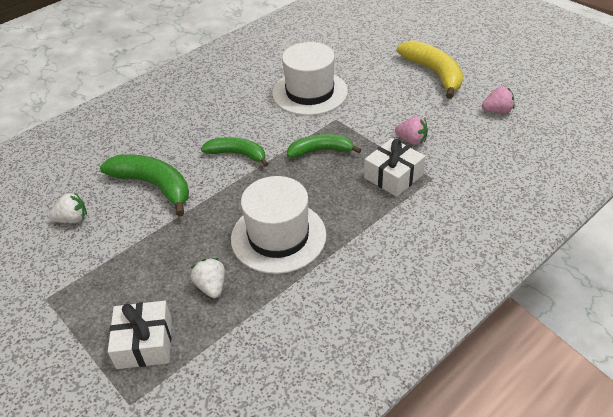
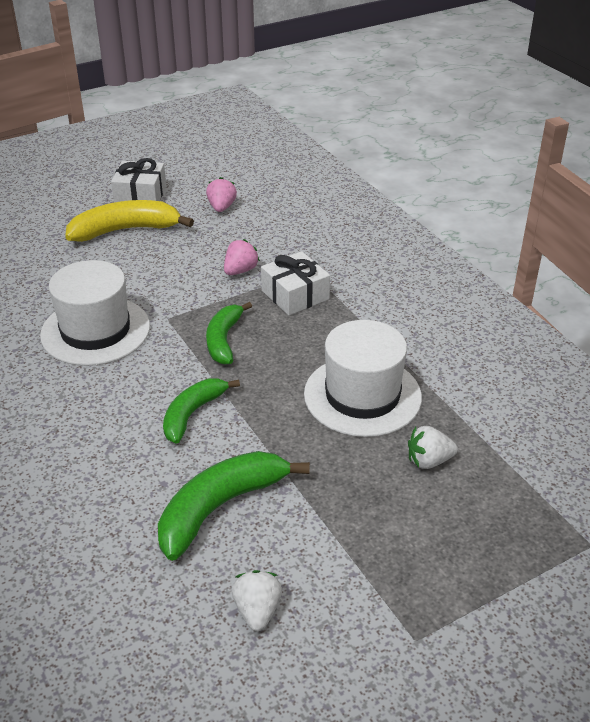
camera: 80 degrees left, 5 degrees down
white gift [108,301,172,369] -> white gift moved to [111,158,166,202]

